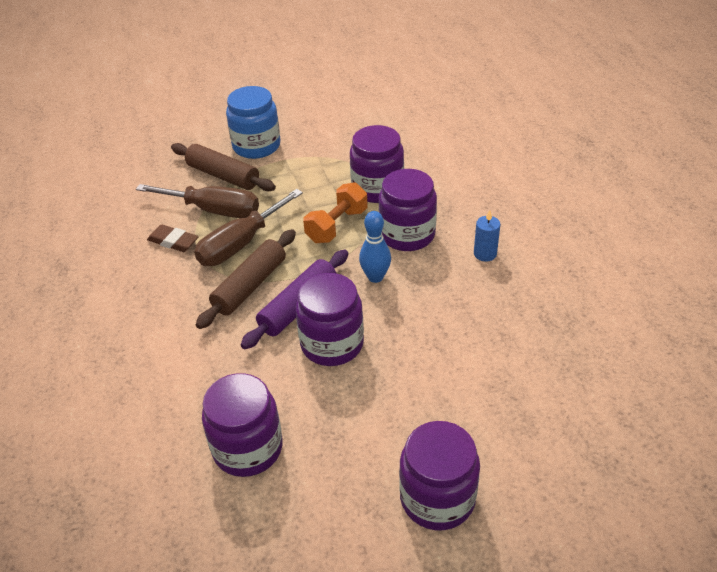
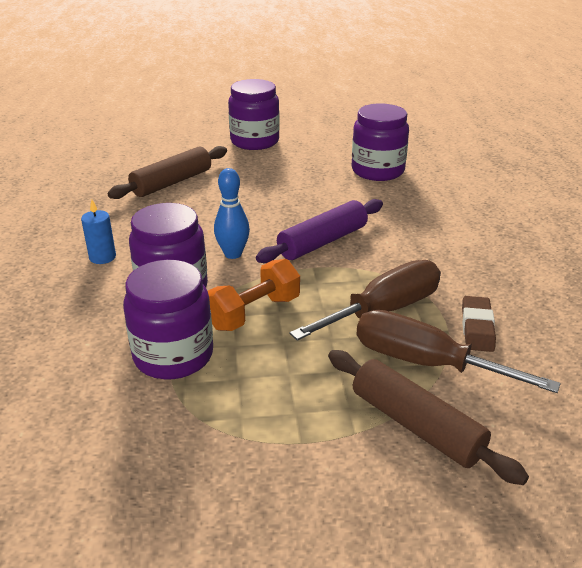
camera: 170 degrees left, 10 degrees down
brown eraser [147,225,199,252] -> brown eraser turned 60 degrees clockwise [462,296,496,352]
brown rolling pin [196,229,296,329] -> brown rolling pin moved to [108,146,227,199]
blue jar [226,86,280,159] -> none
purple jar [296,273,364,366] -> none

